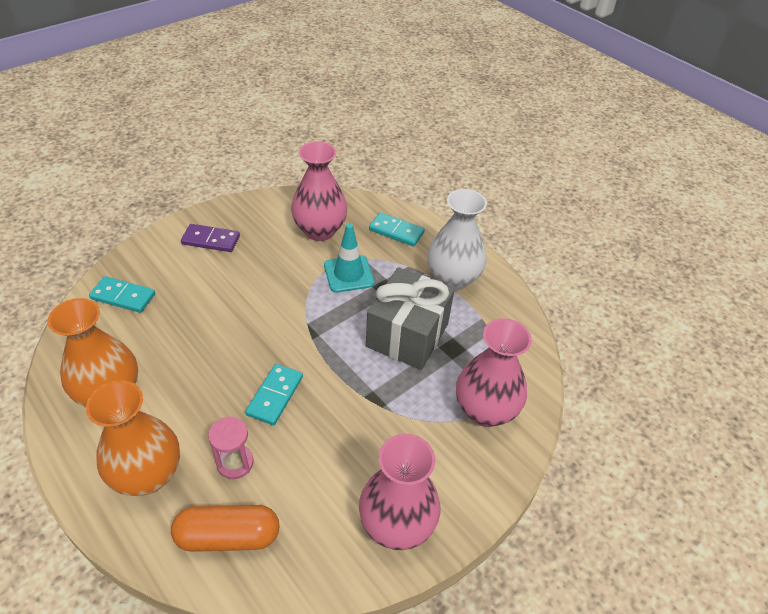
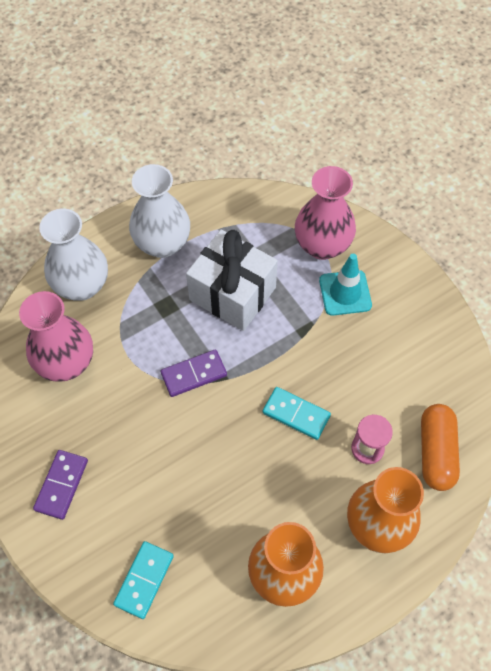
camera: 80 degrees left, 15 degrees up
turquoise traffic cone [324,223,374,293] -> turquoise traffic cone moved to [319,254,372,316]
pink vase [359,434,441,550] -> none
grey gift [366,267,455,370] -> white gift [186,229,278,331]
turquoise domino [369,212,425,247] -> white vase [39,209,108,300]
none -> purple domino [161,349,227,397]

